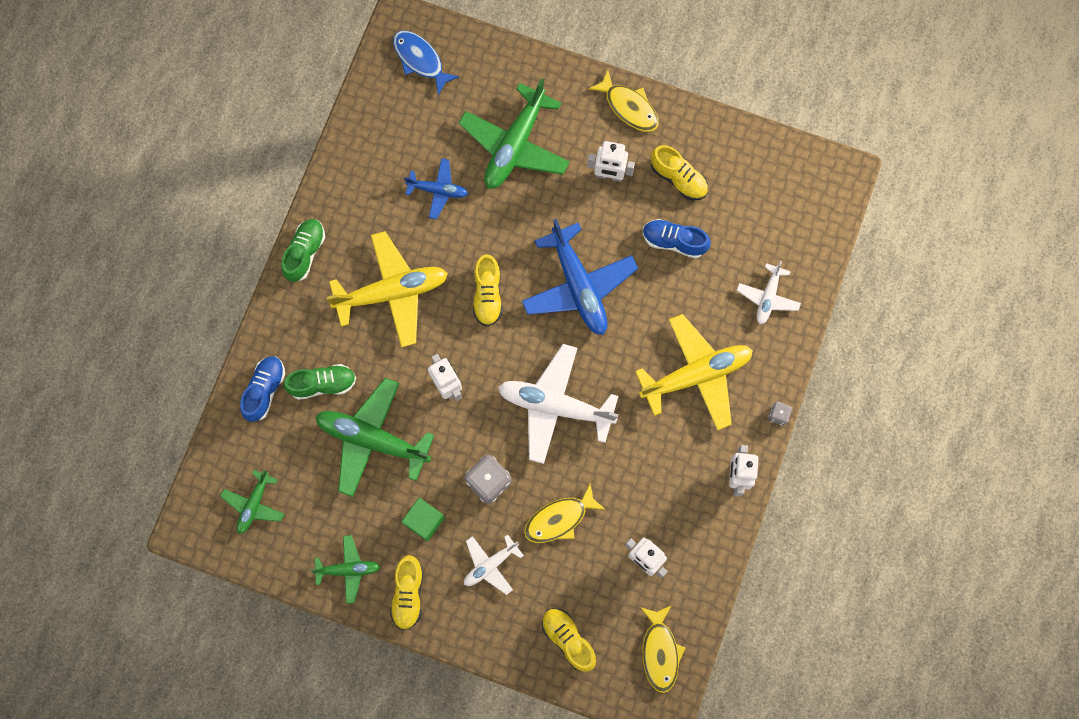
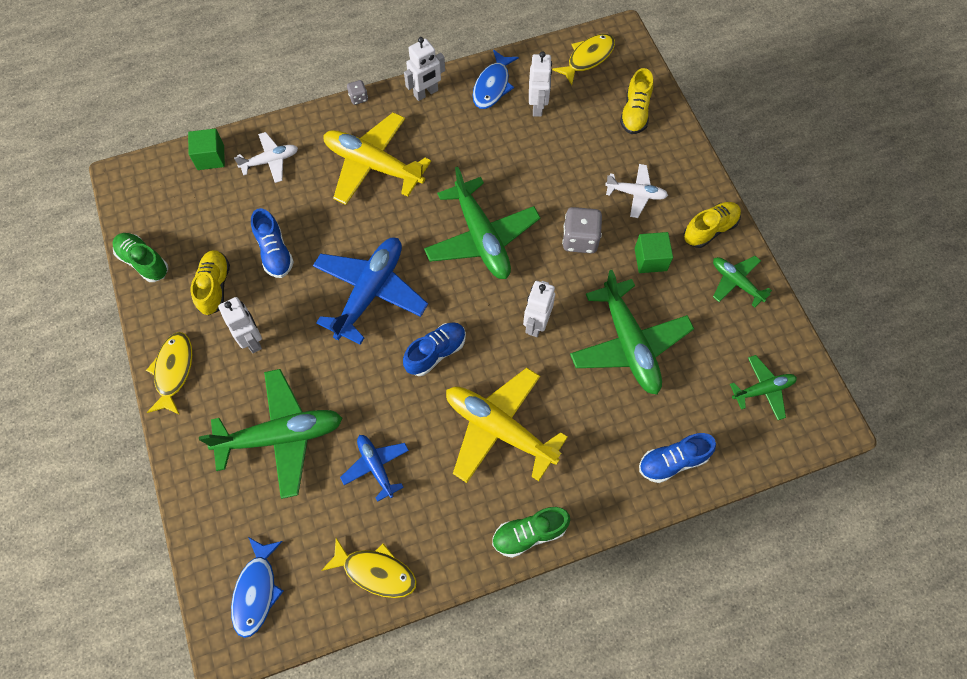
camera: 130 degrees left, 10 degrees down
green shoe [283,364,356,400] -> green shoe moved to [112,233,168,282]
yellow shoe [473,254,503,326] -> blue shoe [403,322,466,376]
white plane [498,344,619,464] -> green plane [424,166,540,279]
yellow fish [524,483,606,543] -> yellow fish moved to [321,538,417,598]
none -> green cube [188,128,225,170]
none -> blue fish [472,50,519,109]

